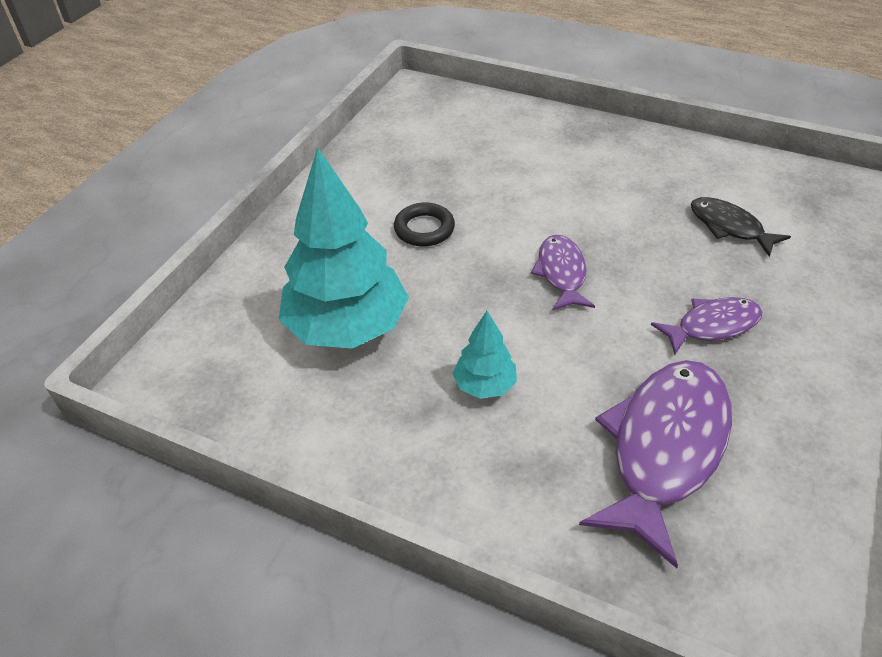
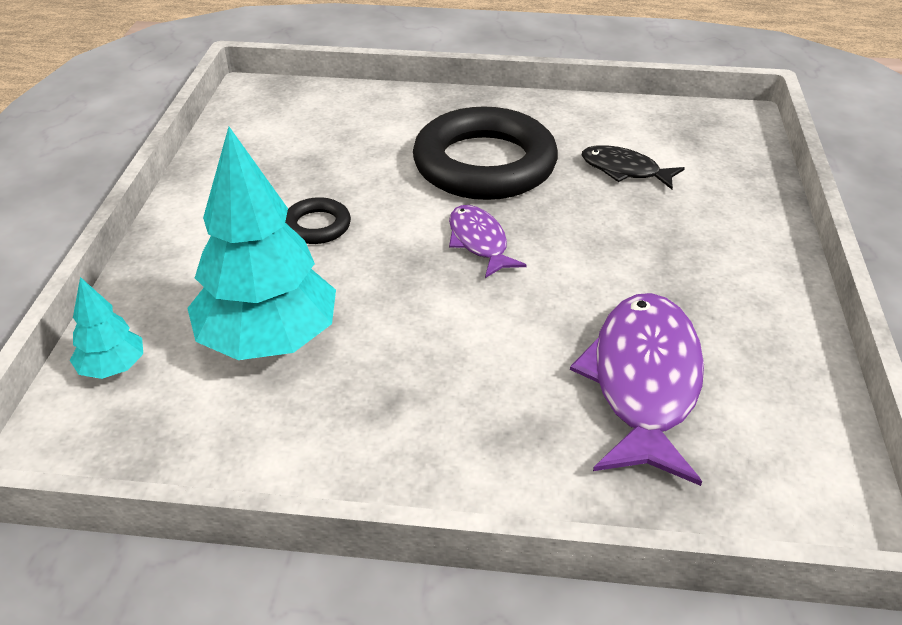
camera: 20 degrees left, 5 degrees down
turquoise tree [452,311,517,399] -> turquoise tree moved to [70,277,143,379]
purple fish [651,297,762,355] -> none
none -> black ring [413,107,558,200]

